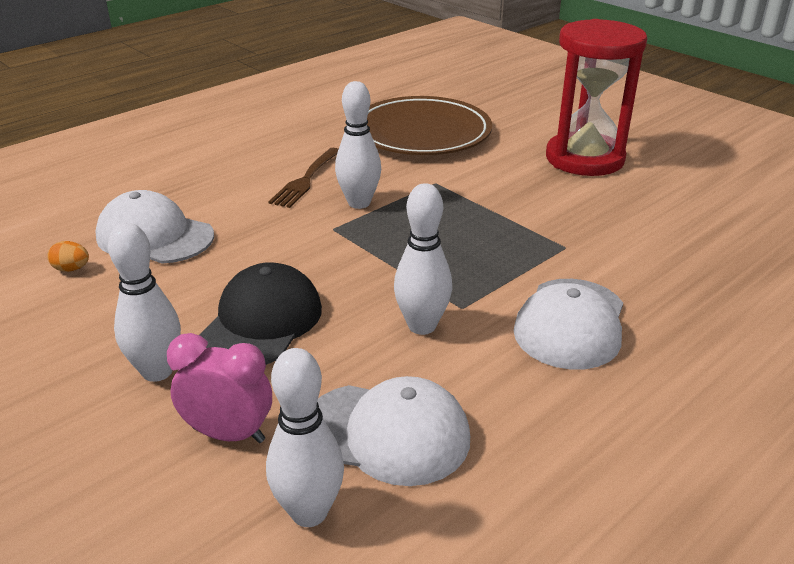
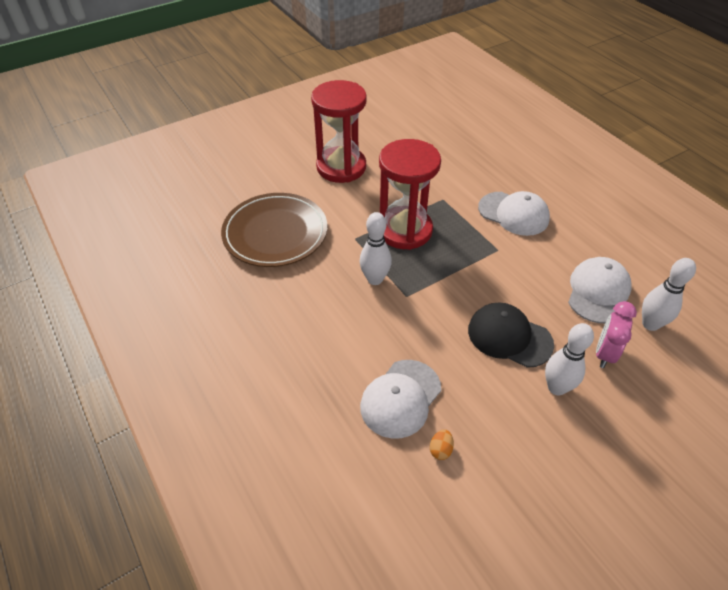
camera: 80 degrees left, 15 degrees up
brown fork [268,148,338,208] -> none
white bowling pin [394,183,452,335] -> none
none -> red hourglass [379,139,441,250]

